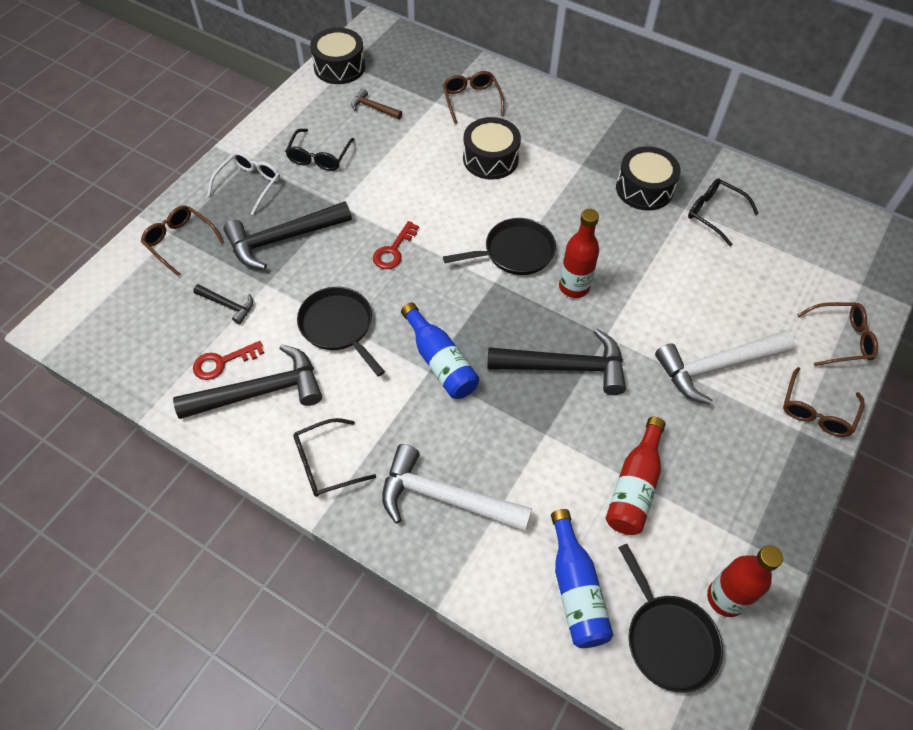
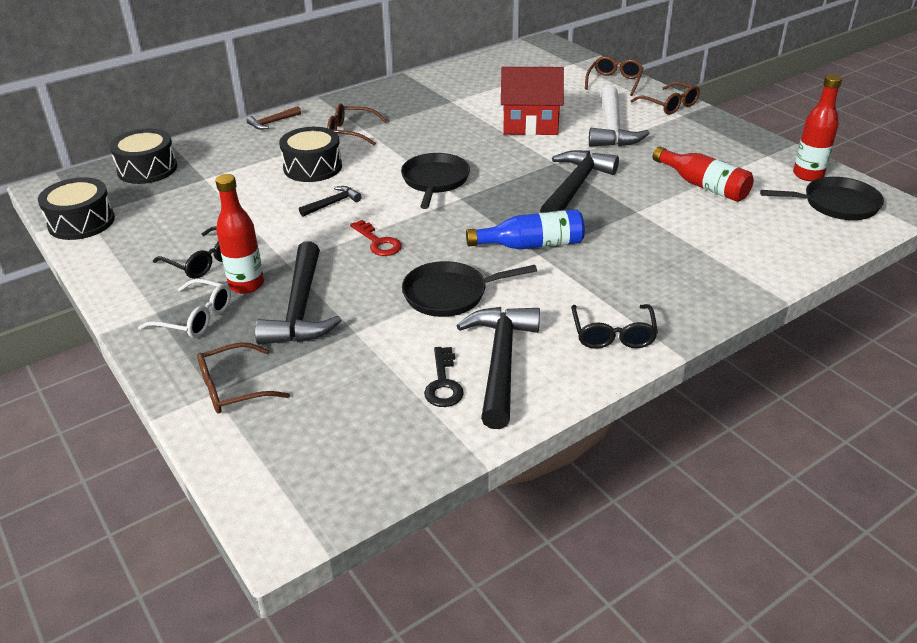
camera: 65 degrees left, 20 degrees down
black hammer [193,284,253,324] -> black hammer moved to [299,186,362,216]
red key [193,341,264,380] -> black key [424,347,464,407]
white glasses [207,152,280,215] -> white glasses turned 150 degrees clockwise [138,278,231,338]
brown hammer [351,88,402,119] -> brown hammer moved to [246,106,301,130]
white hammer [382,444,532,531] -> none
brown glasses [443,71,504,124] -> brown glasses moved to [327,104,387,146]
blue bottle [551,509,613,648] -> none
red bottle [559,209,599,298] -> red bottle moved to [215,174,264,294]
black drum [616,146,681,211] -> black drum moved to [110,128,177,184]
black glasses [688,178,759,246] -> none
none -> red house [501,67,564,135]

